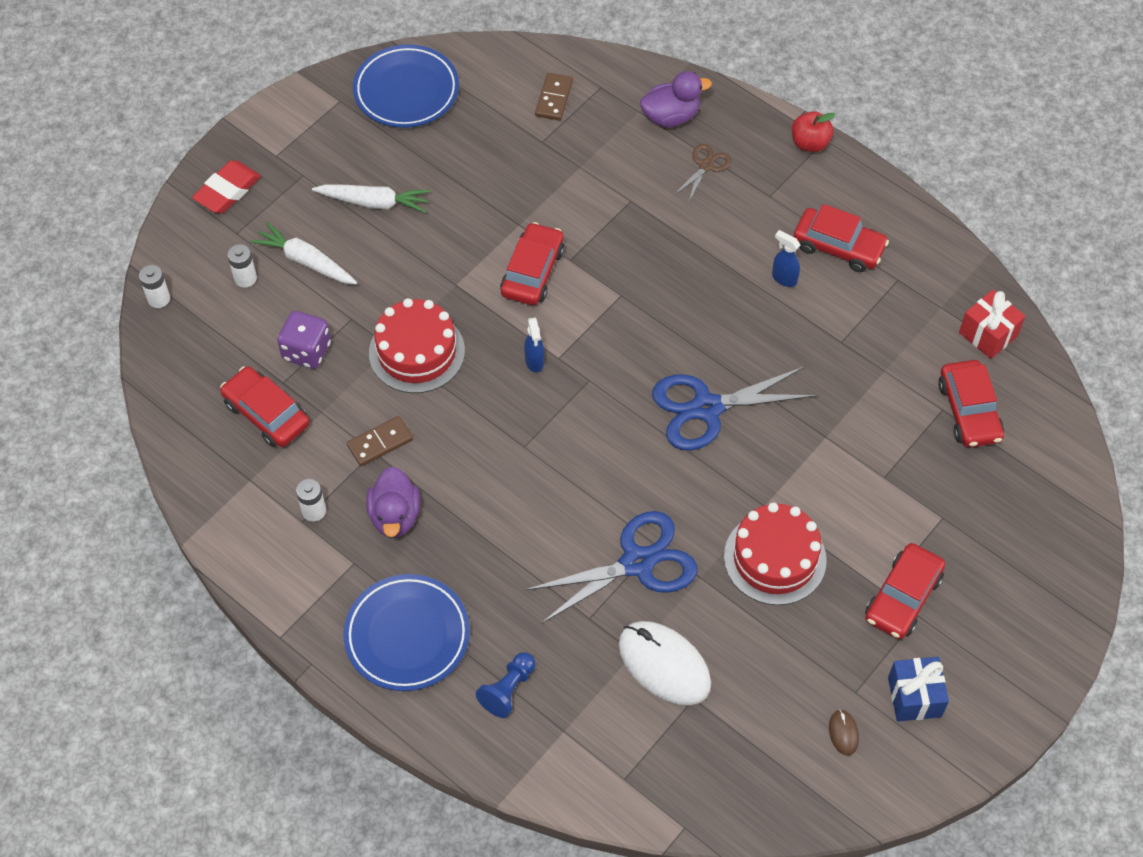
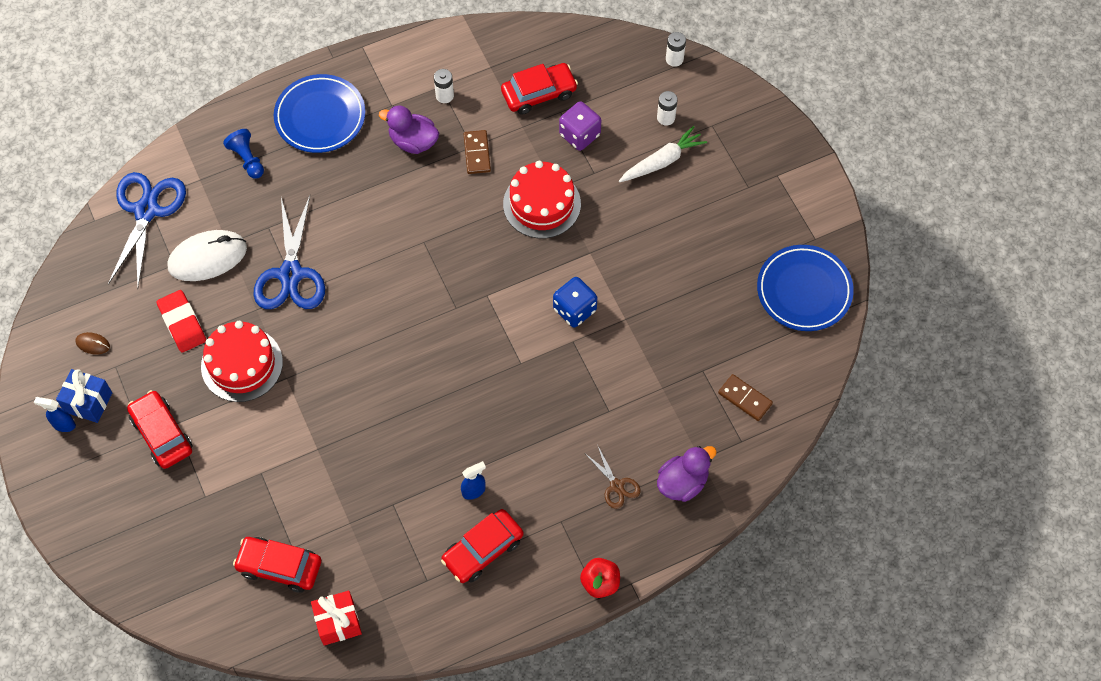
camera: 115 degrees right, 5 degrees up
red eraser [192,160,261,213] -> red eraser moved to [157,290,206,352]
white carrot [312,184,430,213] -> none
red car [500,222,565,305] -> blue dice [553,277,597,328]
blue spray bottle [524,317,544,373] -> blue spray bottle moved to [34,397,76,432]
purple duck [640,71,712,127] -> purple duck turned 135 degrees counterclockwise [657,446,717,502]
blue scissors [652,366,818,451] -> blue scissors moved to [108,172,186,287]

